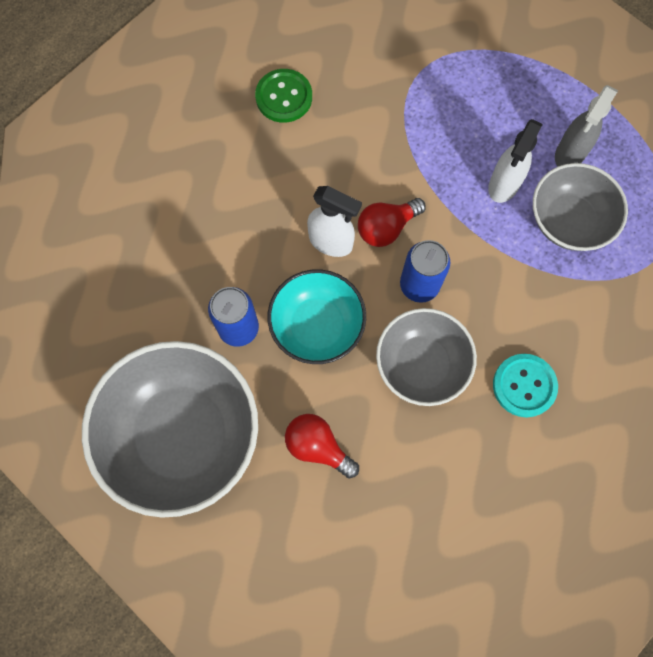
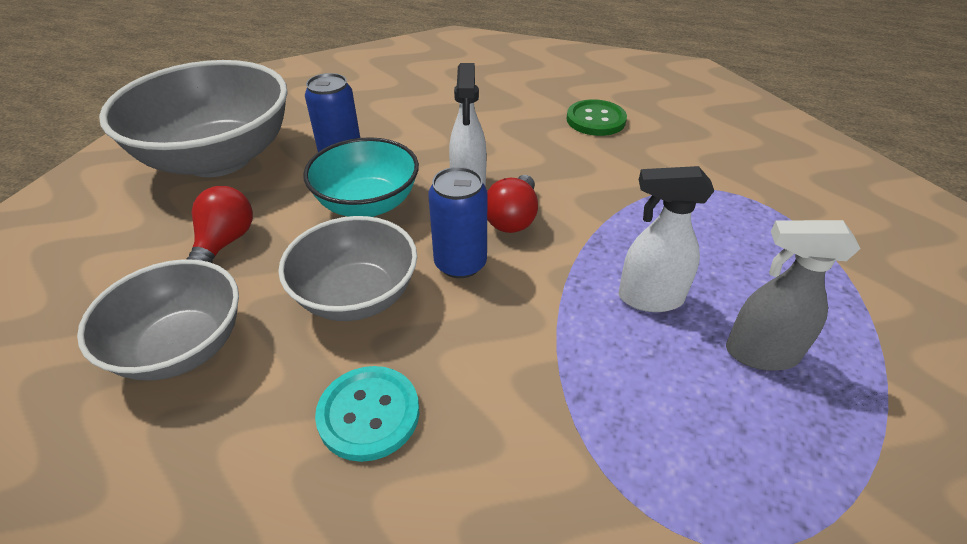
camera: 65 degrees right, 30 degrees down
red light bulb [358,198,426,247] -> red light bulb turned 105 degrees counterclockwise [487,175,538,233]
grey bowl [533,163,628,251] -> grey bowl moved to [77,259,239,381]

